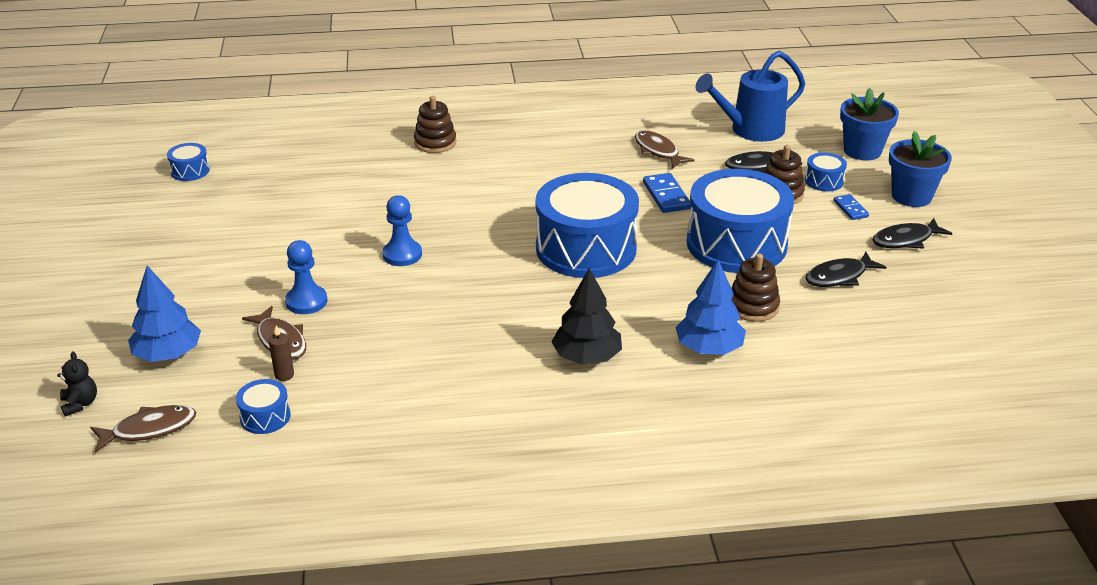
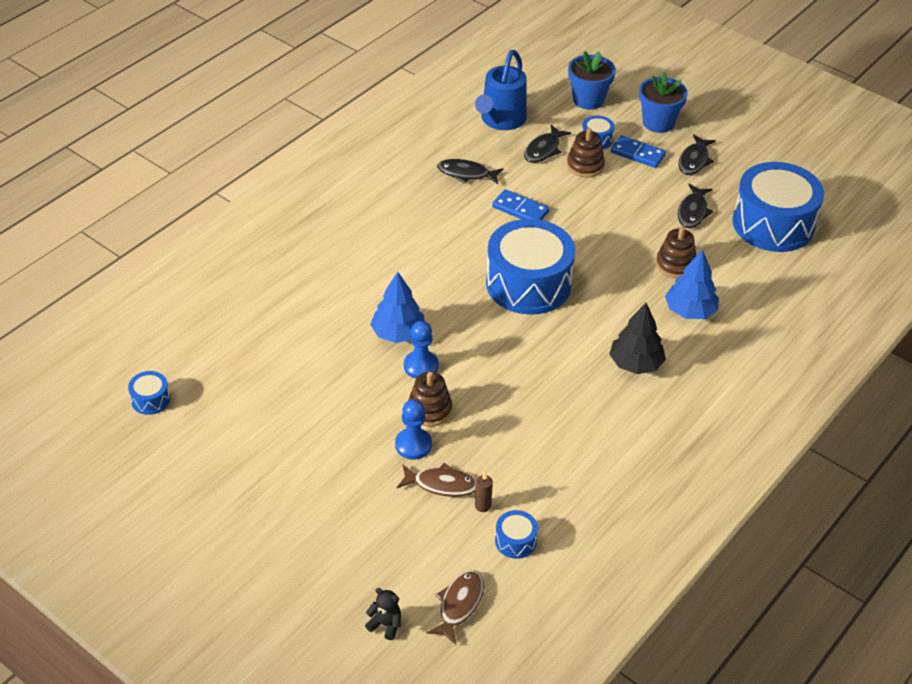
camera: 45 degrees left, 10 degrees up
blue tree [128,265,201,362] -> blue tree moved to [370,272,425,343]
brown stacking toy [414,96,457,153] -> brown stacking toy moved to [408,372,452,427]
brown fish [635,130,694,169] -> black fish [437,159,504,184]
blue drum [686,169,794,273] -> blue drum moved to [732,162,824,252]
blue domino [834,194,869,220] -> blue domino [611,135,666,168], size x1.60

